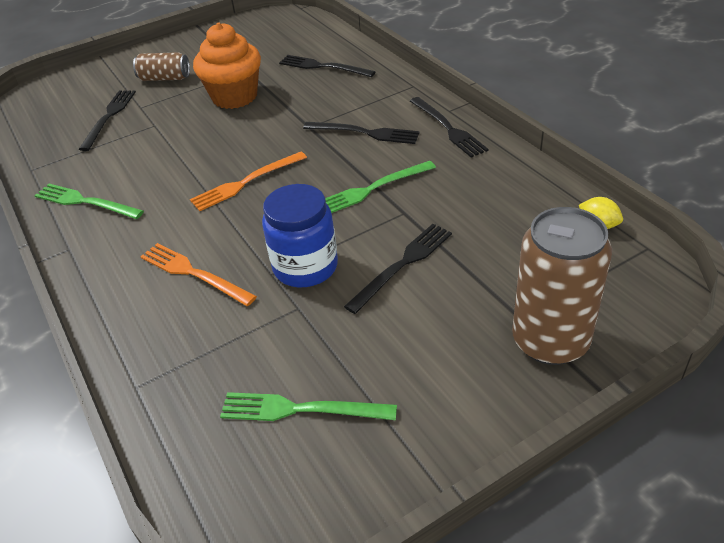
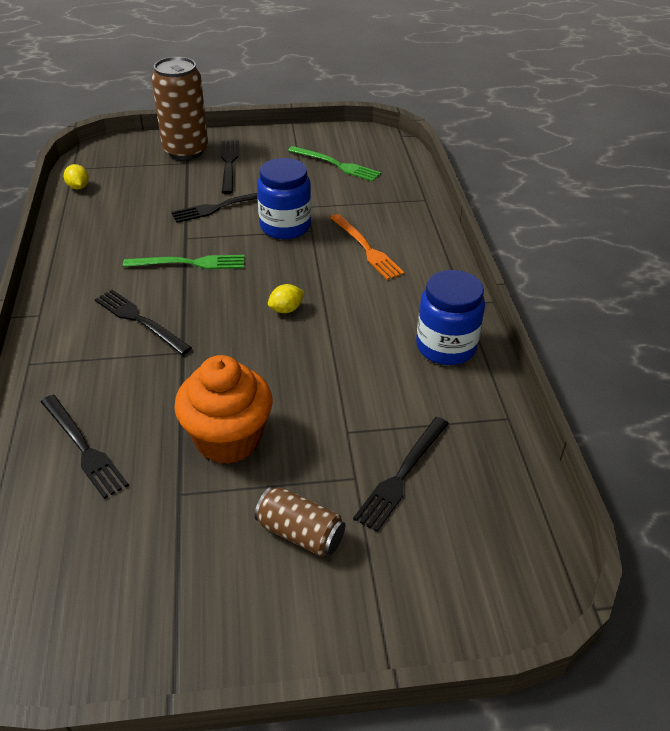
camera: 160 degrees left, 0 degrees up
green fork [34,184,144,219] -> blue jar [416,270,485,365]
orange fork [190,152,307,211] -> yellow lemon [268,284,305,313]
black fork [410,97,489,158] -> black fork moved to [221,141,239,194]

